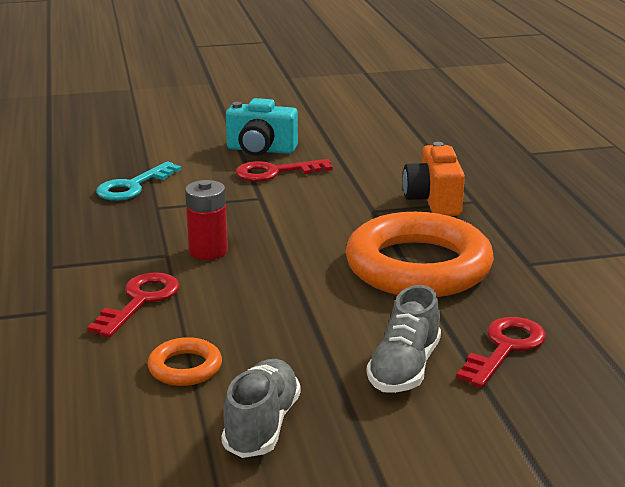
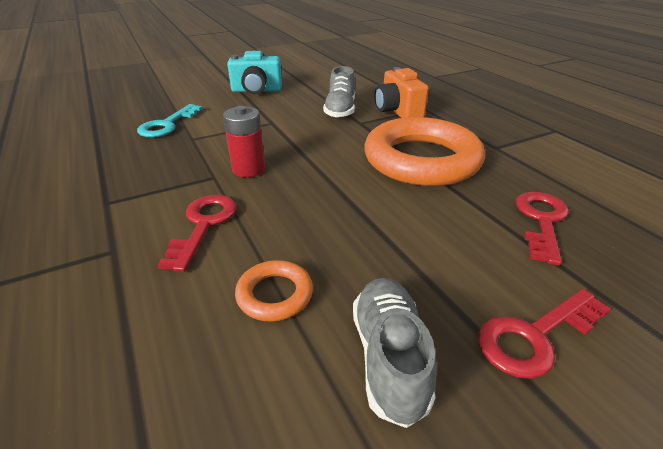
camera: 15 degrees left, 10 degrees up
red key [236,159,333,182] -> red key moved to [478,289,611,379]
grey shoe [367,285,441,393] -> grey shoe moved to [323,66,355,119]

